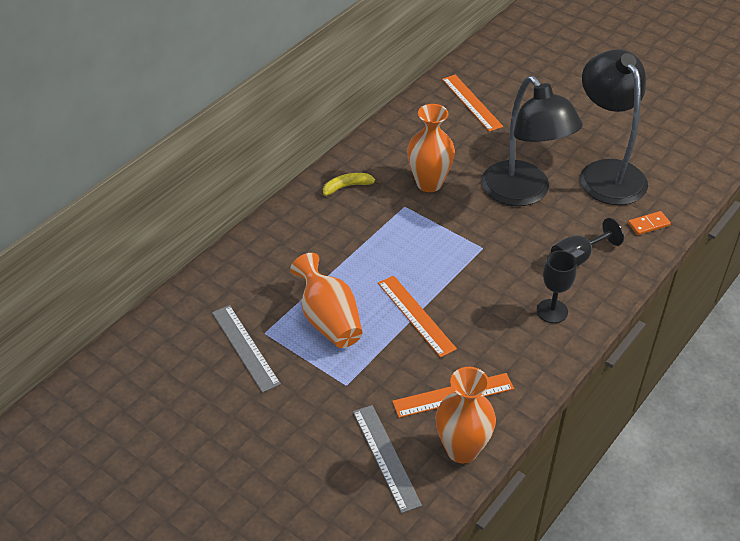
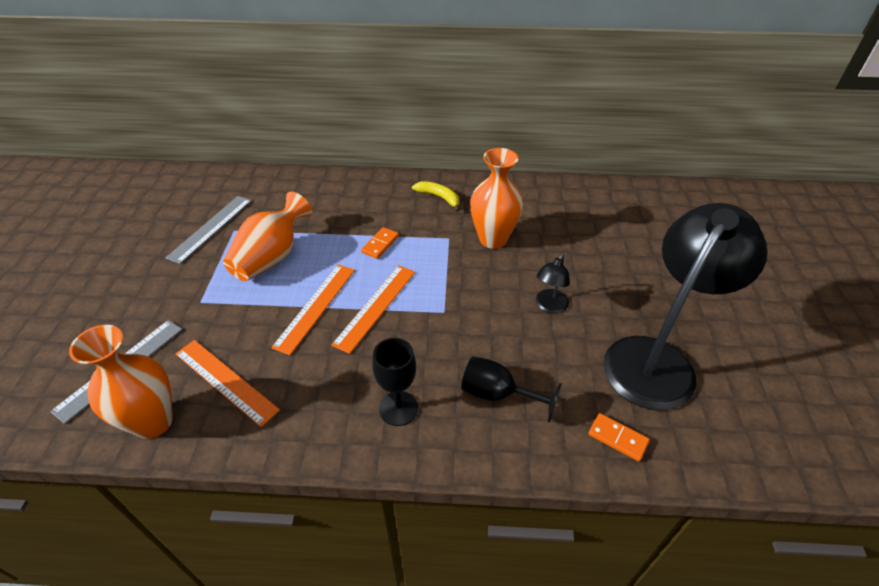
camera: 55 degrees right, 0 degrees up
orange ruler [442,75,503,132] -> orange ruler moved to [332,265,415,354]
black lamp [481,76,583,206] -> black lamp [536,254,570,314], size x0.41
none -> orange domino [361,227,399,259]

